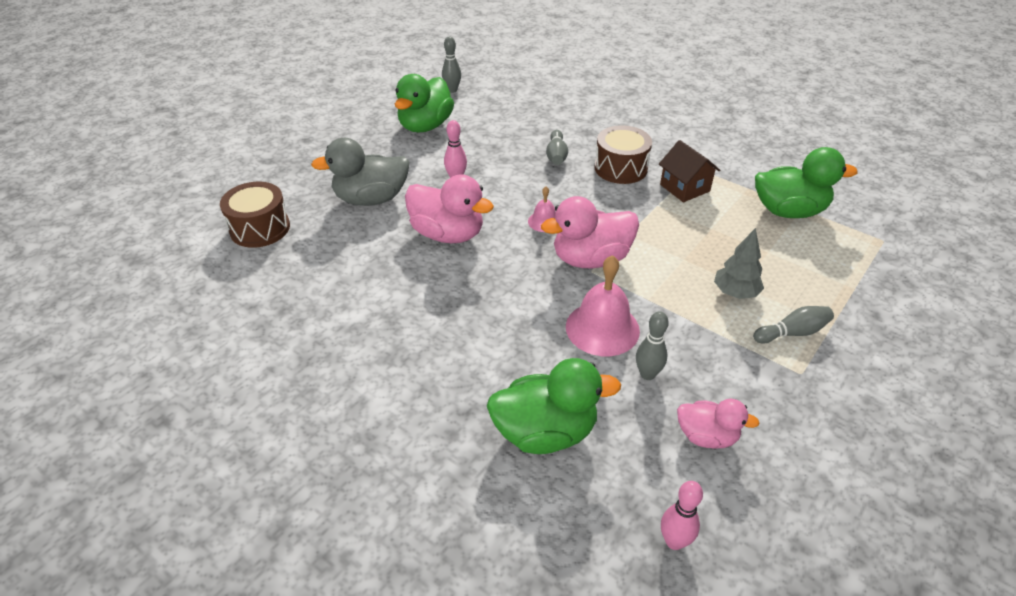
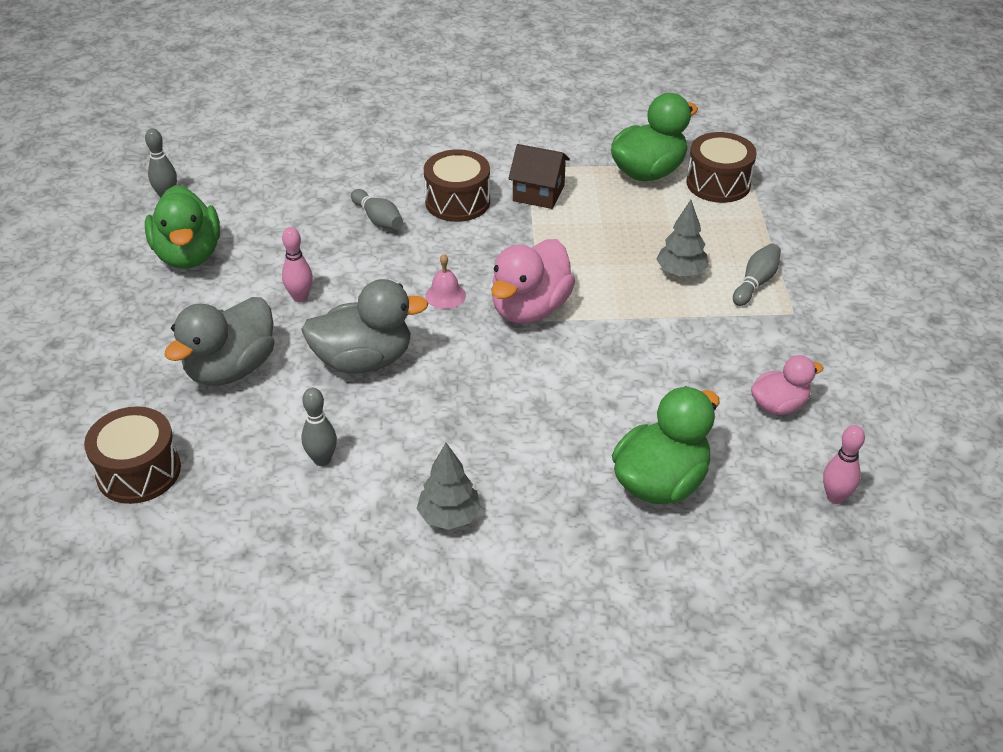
camera: 40 degrees left, 0 degrees up
pink duck [405,174,494,243] -> grey duck [301,279,429,373]
pink bell [566,255,640,356] -> none
grey bowling pin [636,311,669,380] -> grey bowling pin moved to [301,388,337,466]
none -> grey tree [417,443,481,530]
none -> brown drum [686,132,757,203]

